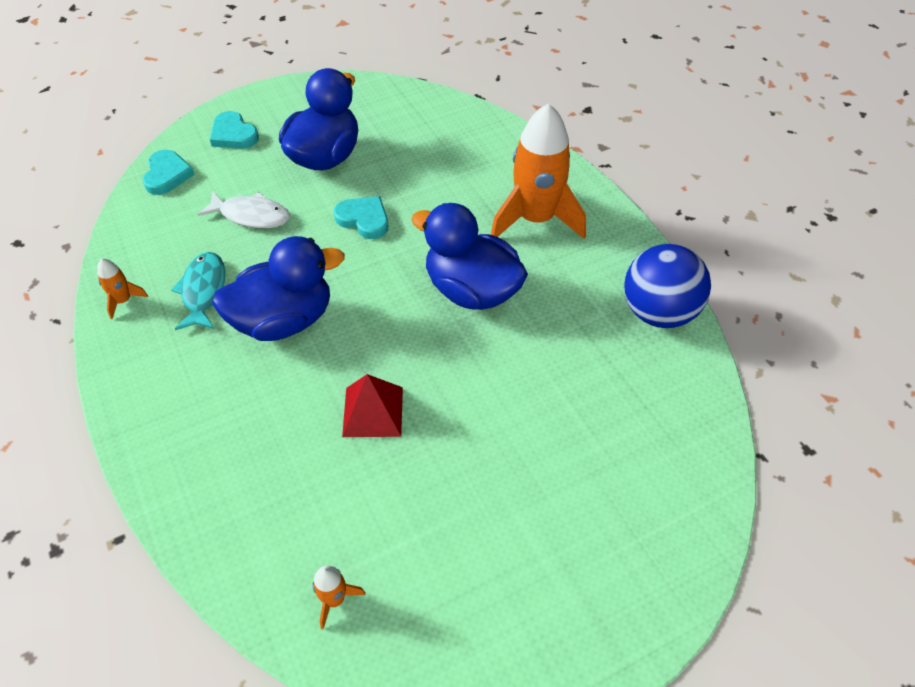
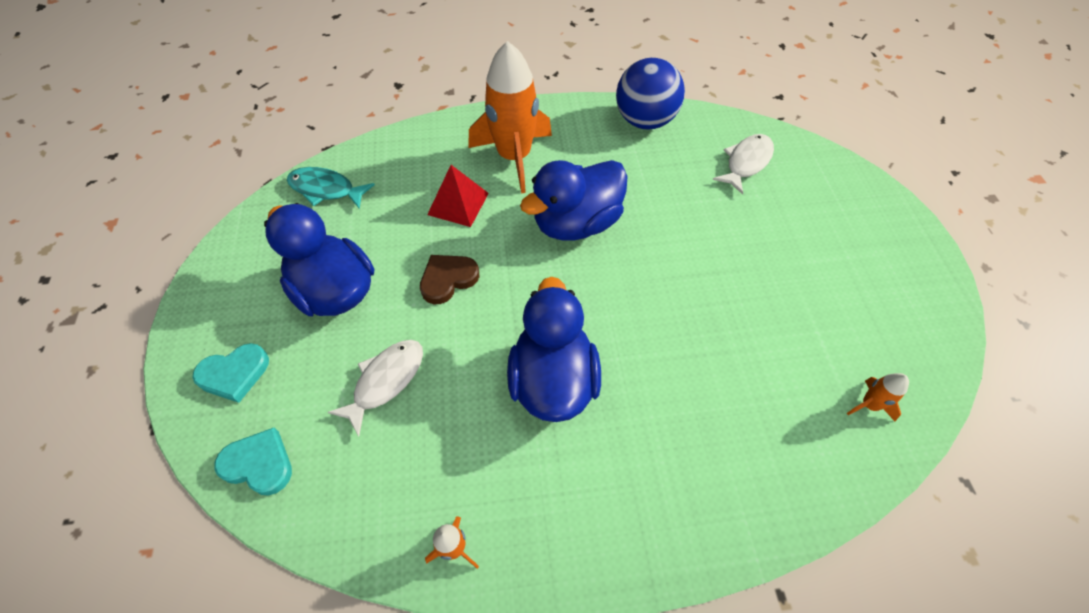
camera: 70 degrees left, 5 degrees up
turquoise fish [171,252,225,330] -> turquoise fish moved to [287,167,375,209]
turquoise heart [334,196,388,239] -> brown heart [420,255,479,304]
red pyramid [342,374,403,437] -> red pyramid moved to [427,165,489,227]
none -> white fish [713,134,774,195]

